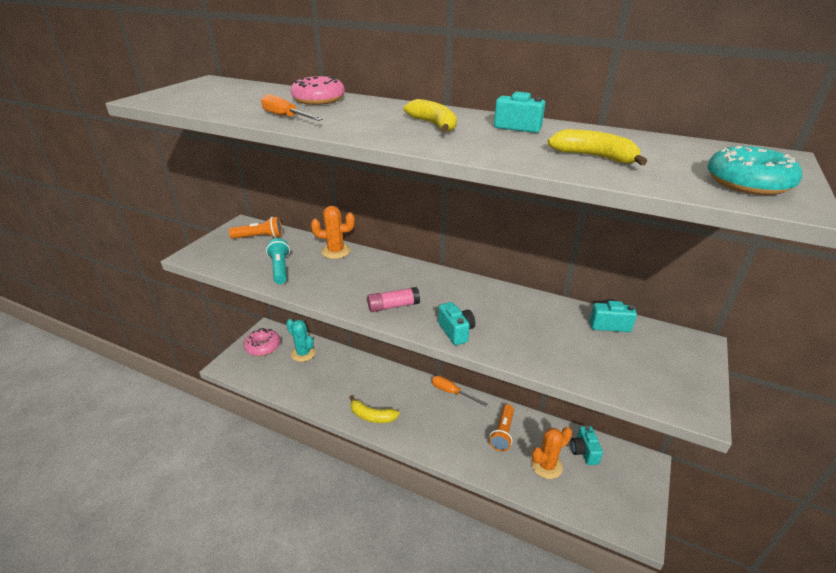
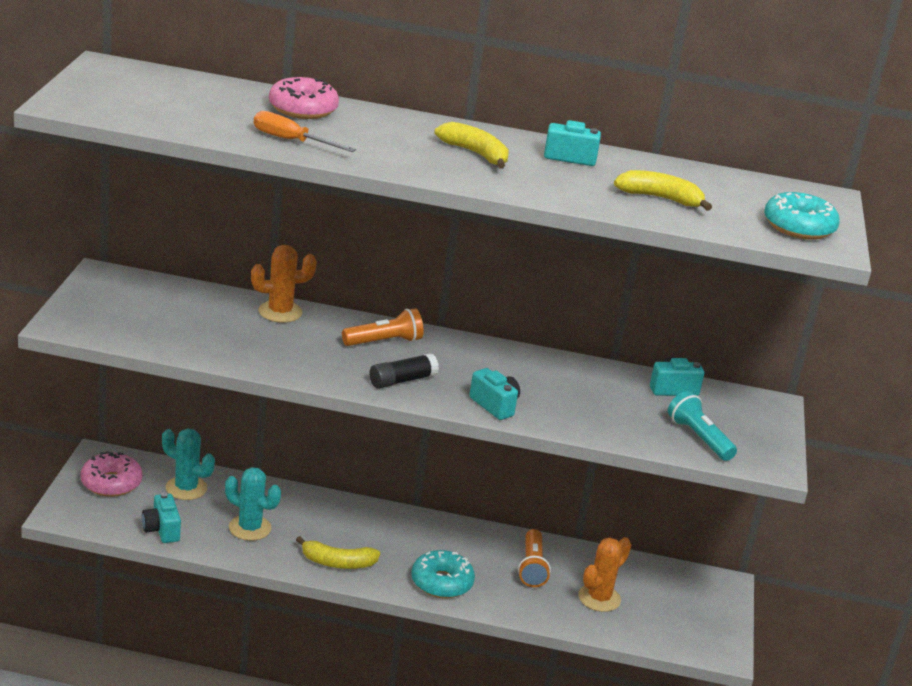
camera: 20 degrees left, 5 degrees down
orange flashlight [229,217,282,239] -> orange flashlight moved to [342,308,424,346]
turquoise flashlight [266,238,290,284] -> turquoise flashlight moved to [668,391,737,461]
pink glue stick [367,287,420,312] -> black glue stick [369,353,439,389]
orange screwdriver [432,376,487,406] -> none
turquoise camera [570,426,603,465] -> turquoise camera moved to [142,493,181,543]
none -> turquoise cactus [225,467,281,541]
none -> turquoise donut [411,550,475,598]

